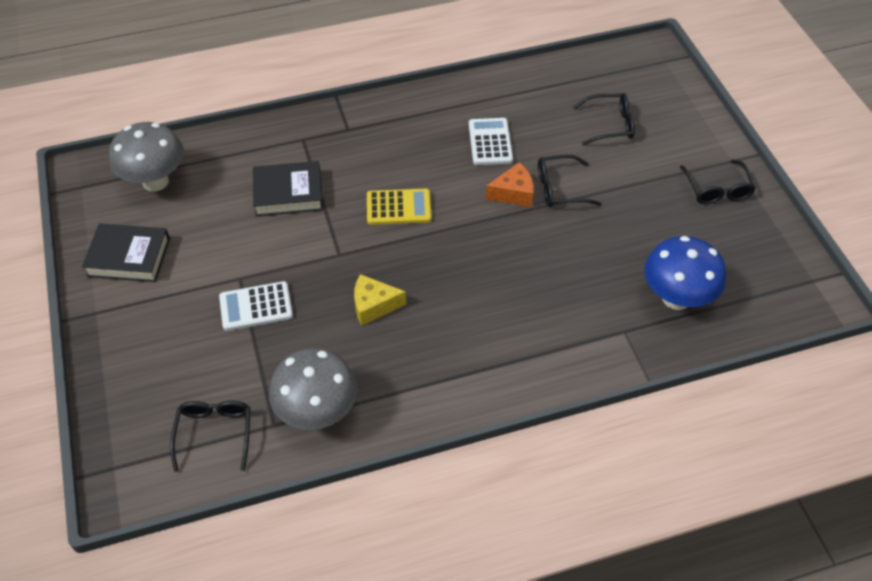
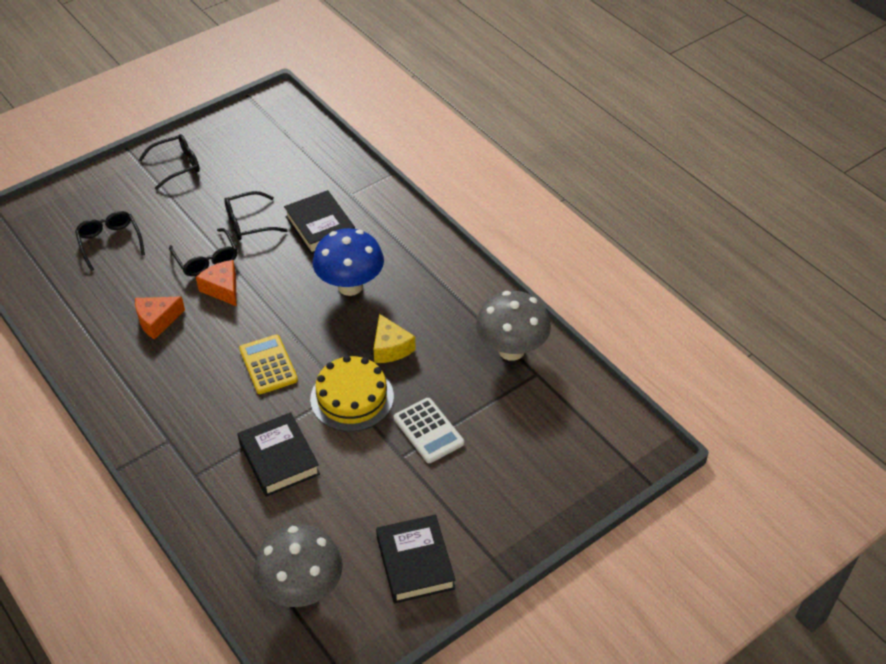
camera: 110 degrees left, 5 degrees down
black glasses [170,401,250,472] -> black glasses moved to [224,191,288,240]
white calculator [469,118,513,165] -> orange cheese [135,297,185,340]
blue mushroom [644,236,726,310] -> blue mushroom moved to [313,228,384,296]
none -> black book [284,190,355,254]
none -> yellow cake [310,355,394,432]

